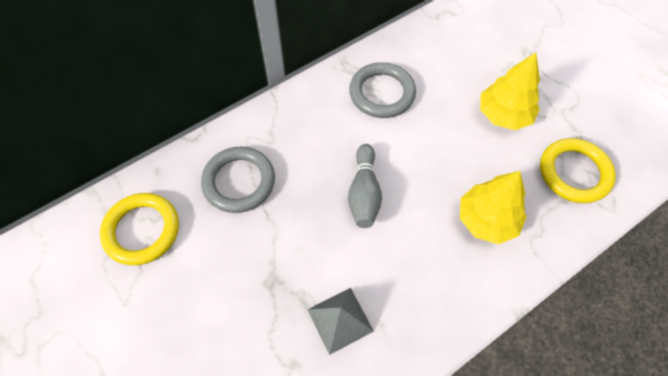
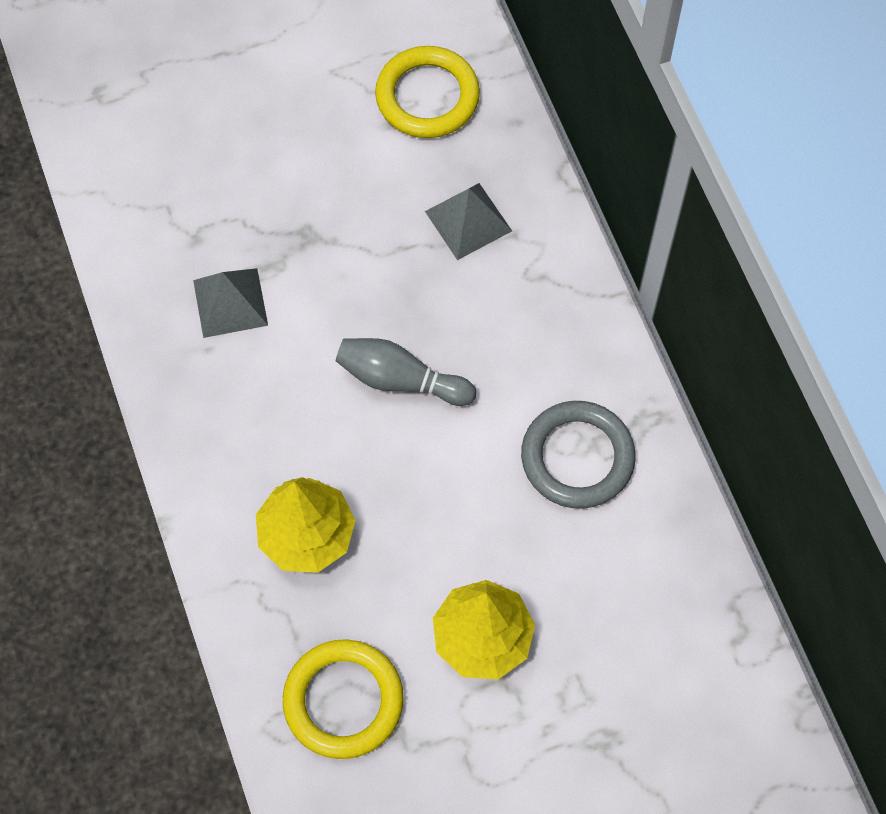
camera: 105 degrees right, 5 degrees up
grey ring [201,147,275,213] -> grey pyramid [425,183,512,260]

